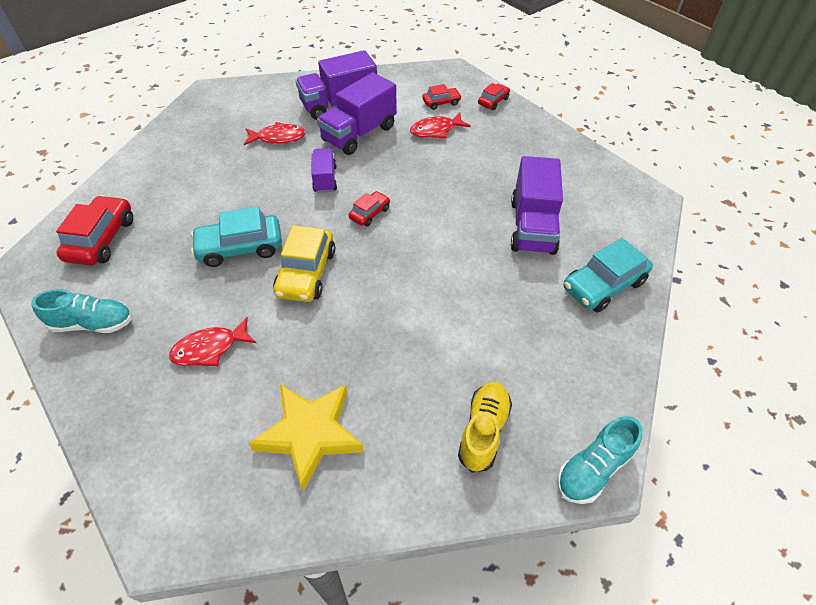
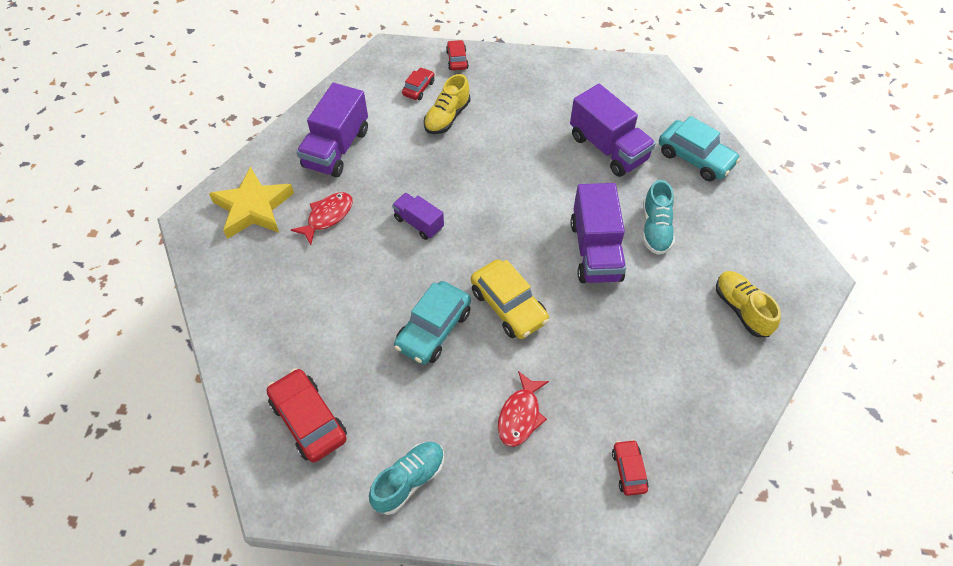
camera: 45 degrees left, 5 degrees up
yellow star [248,384,364,492] -> yellow star moved to [209,166,294,239]
purple truck [317,72,397,155] -> purple truck moved to [570,183,626,283]
red car [349,191,390,227] -> red car moved to [612,439,649,496]
red fish [410,113,471,138] -> yellow shoe [424,74,470,134]
turquoise shoe [557,416,643,504] -> turquoise shoe moved to [643,180,675,255]
turquoise car [563,238,653,312] -> turquoise car turned 60 degrees counterclockwise [659,116,741,181]

